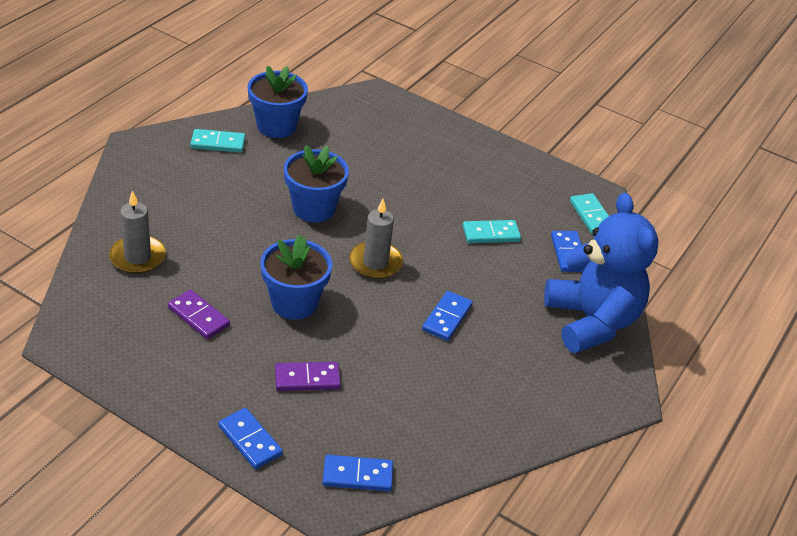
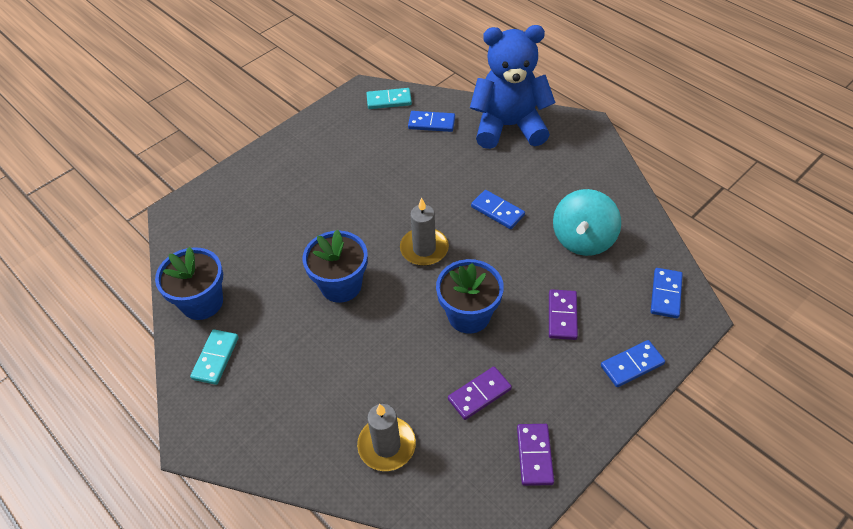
camera: 70 degrees left, 10 degrees up
turquoise domino [463,220,521,243] -> none
none -> purple domino [517,424,554,486]
none -> turquoise spinning top [553,189,621,256]

